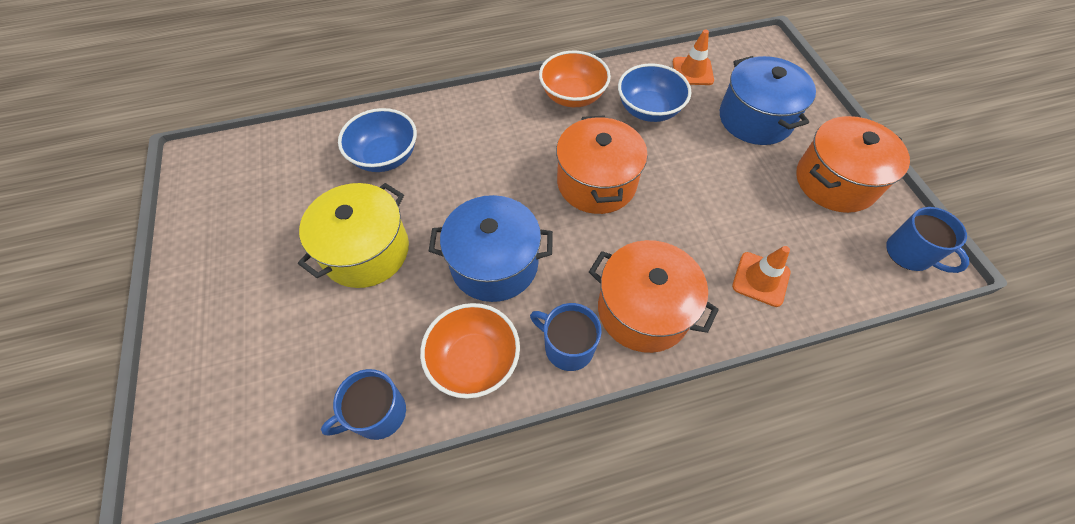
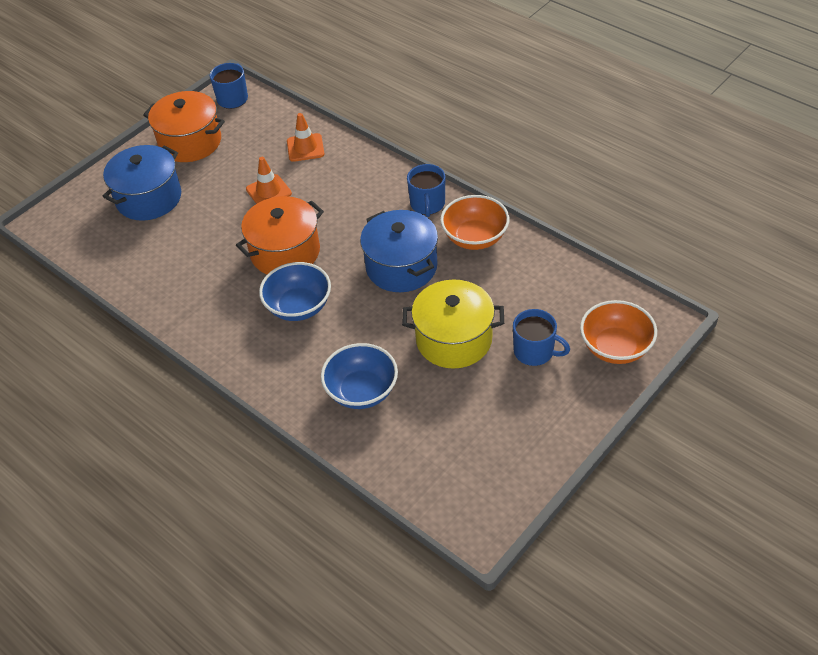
camera: 120 degrees left, 10 degrees down
blue mug [321,369,406,440] -> blue mug moved to [513,309,570,366]
orange bowl [539,51,611,107] -> orange bowl moved to [580,300,657,364]
orange pot [589,240,719,353] -> none
blue bowl [618,63,691,122] -> blue bowl moved to [259,262,331,321]
orange traffic cone [673,30,714,85] -> orange traffic cone moved to [246,157,292,204]

